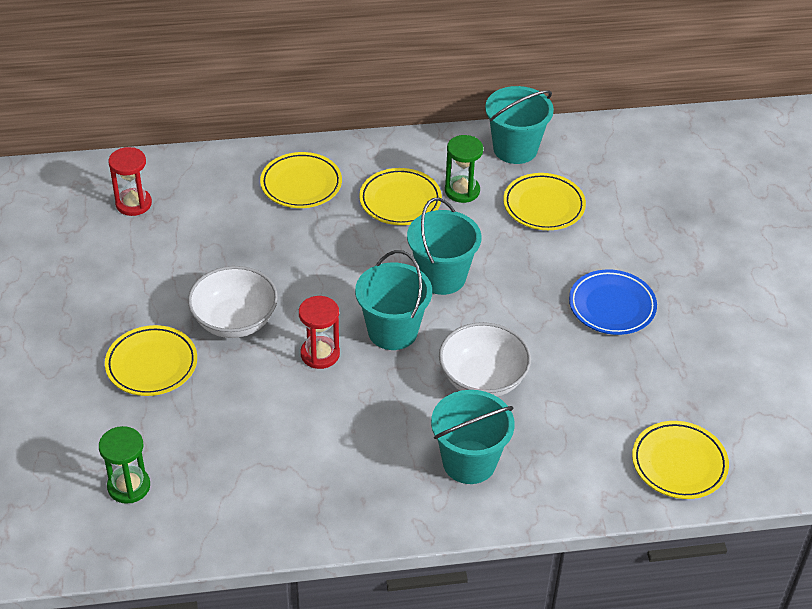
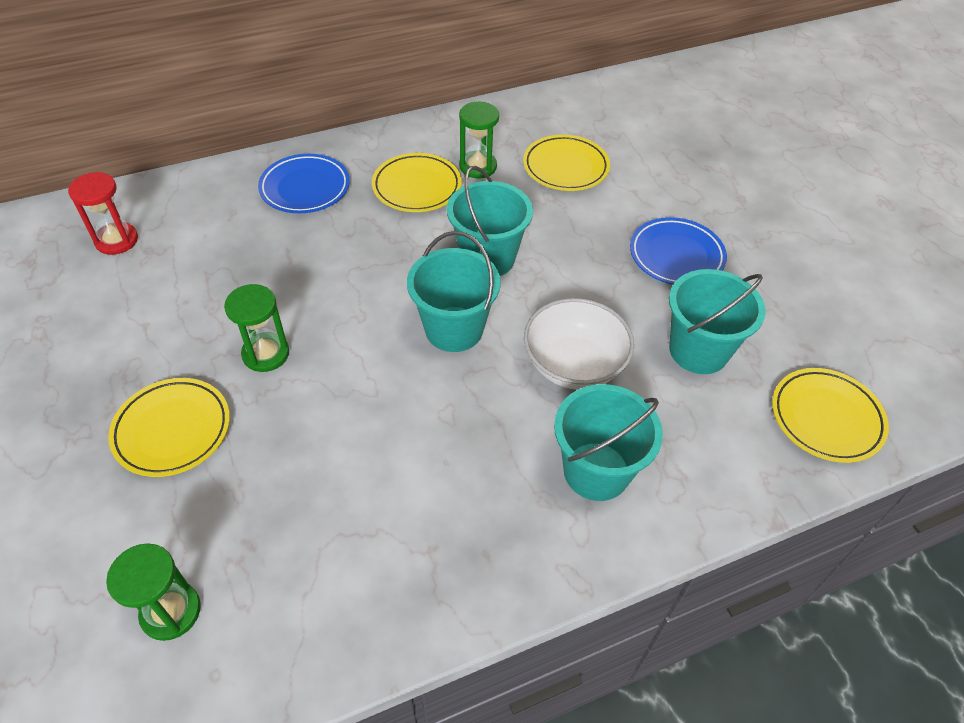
camera: 15 degrees left, 5 degrees up
white bowl [188,266,278,338] -> green hourglass [224,284,289,372]
yellow plate [260,152,342,208] -> blue plate [258,154,350,213]
red hourglass [299,296,340,369] -> none
turquoise bucket [485,86,554,164] -> turquoise bucket moved to [669,269,766,374]

